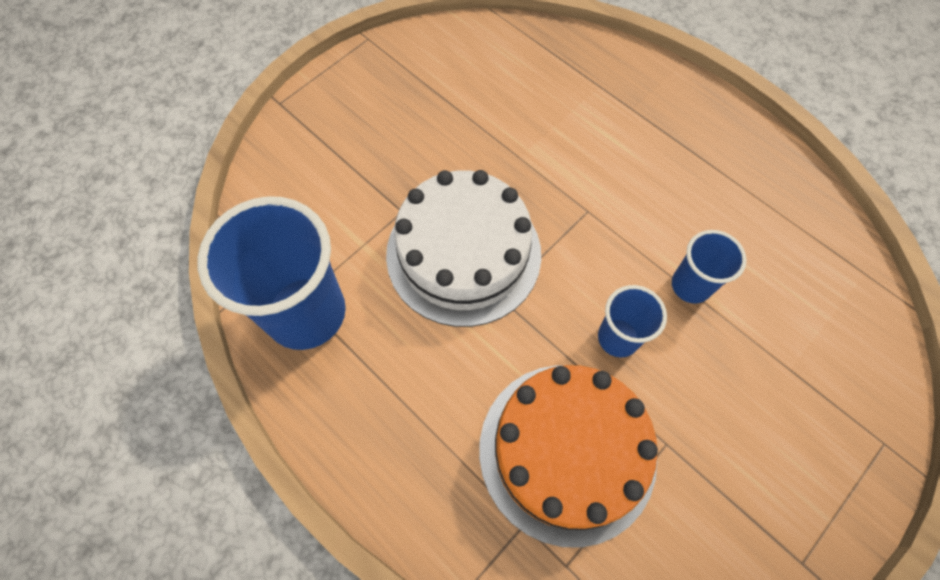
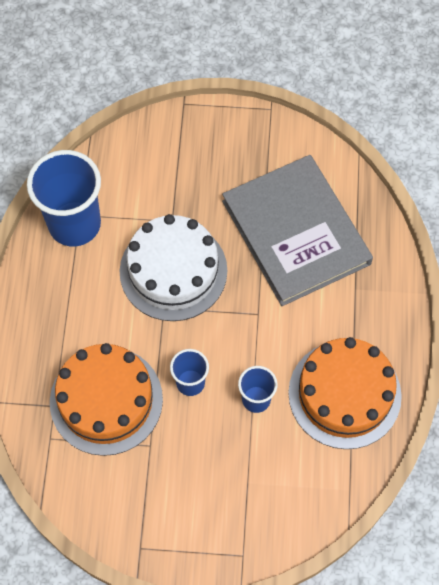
camera: 50 degrees right, 0 degrees up
none -> grey book [222,155,373,306]
none -> orange cake [288,337,402,449]

